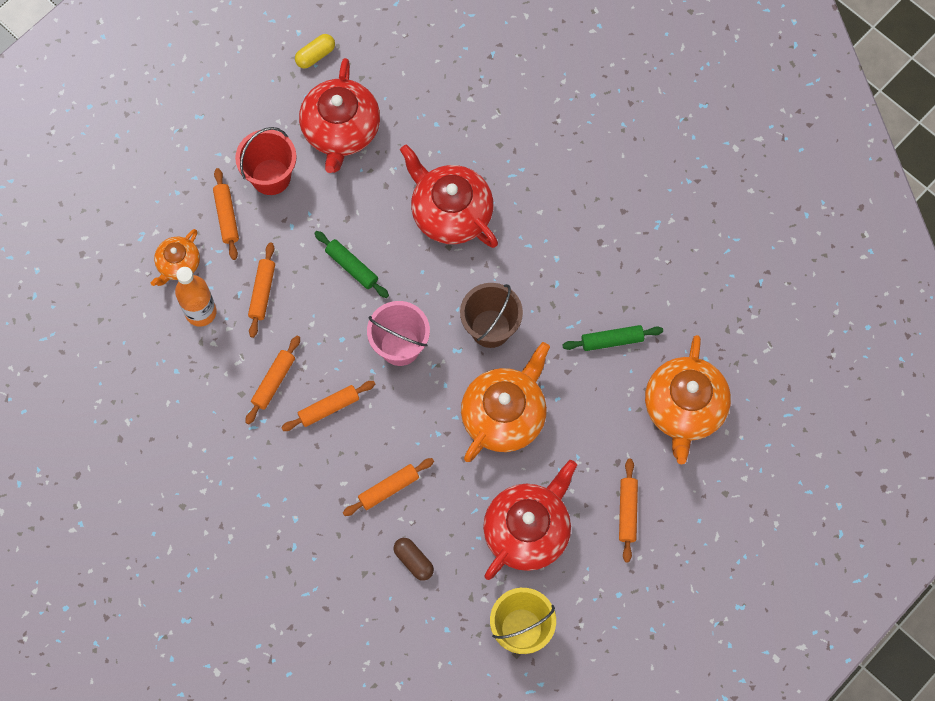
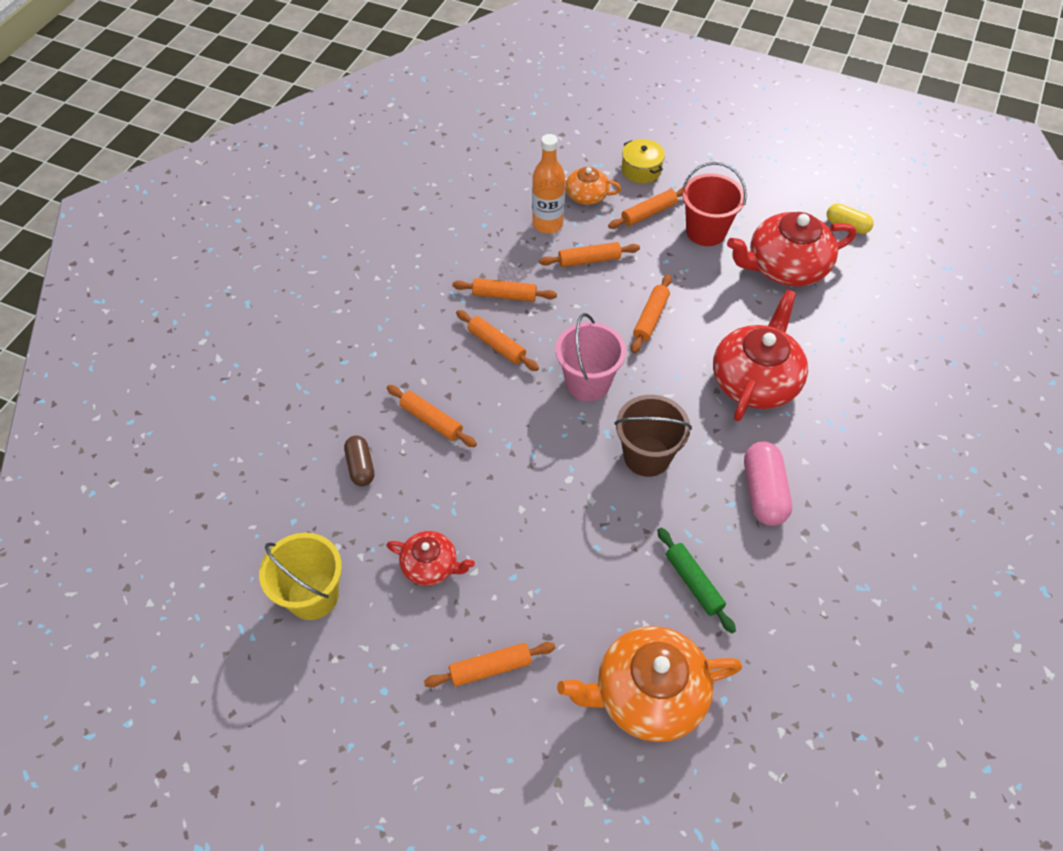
camera: 70 degrees right, 15 degrees down
green rolling pin [314,231,389,298] -> orange rolling pin [631,274,672,353]
brown capsule [393,538,434,581] -> brown capsule turned 45 degrees counterclockwise [344,436,374,486]
orange teapot [461,342,550,462] -> none
red teapot [483,460,577,580] -> red teapot [386,531,475,586], size x0.55
none -> yellow pot [622,139,665,184]
none -> pink capsule [744,442,792,526]

